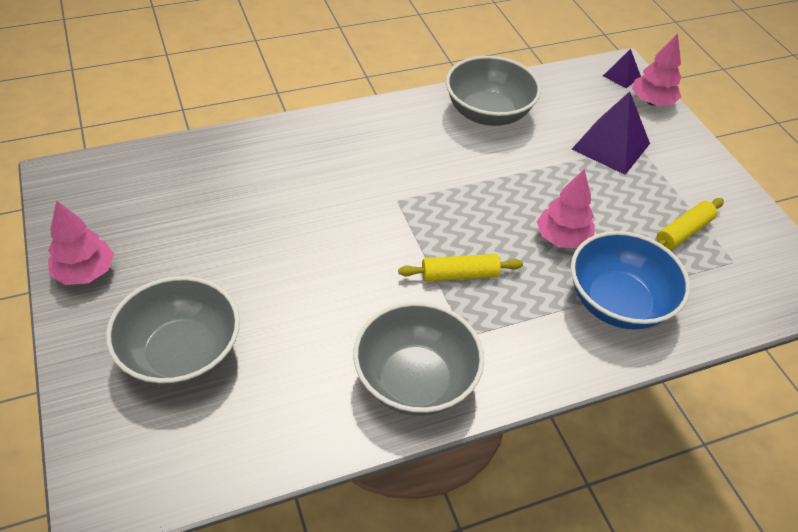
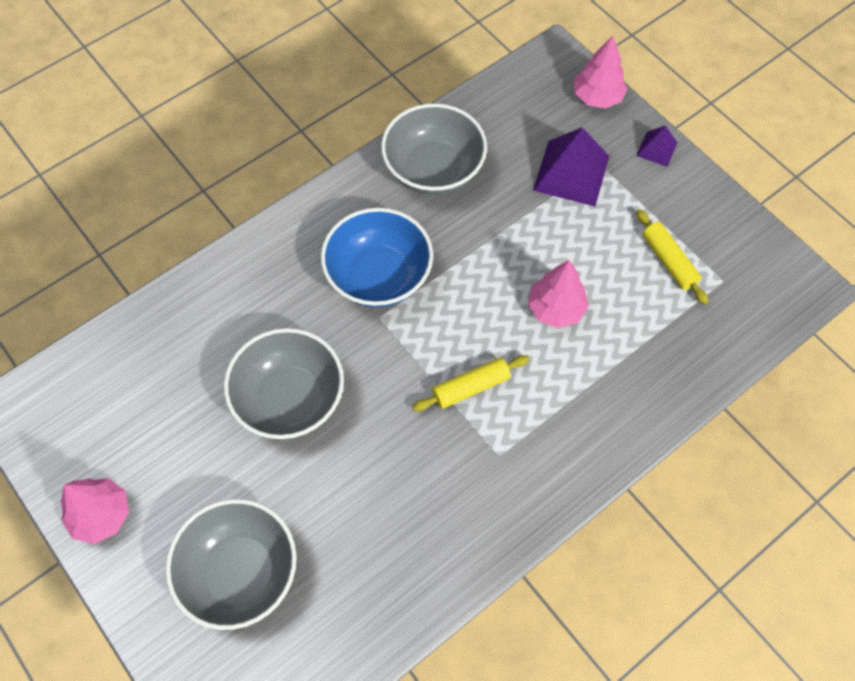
camera: 15 degrees left, 15 degrees up
grey bowl [353,302,484,416] -> grey bowl moved to [224,328,344,439]
blue bowl [571,231,690,329] -> blue bowl moved to [321,208,433,308]
purple pyramid [603,49,641,88] -> purple pyramid moved to [636,125,677,167]
yellow rolling pin [657,198,724,250] -> yellow rolling pin turned 60 degrees counterclockwise [636,209,709,304]

